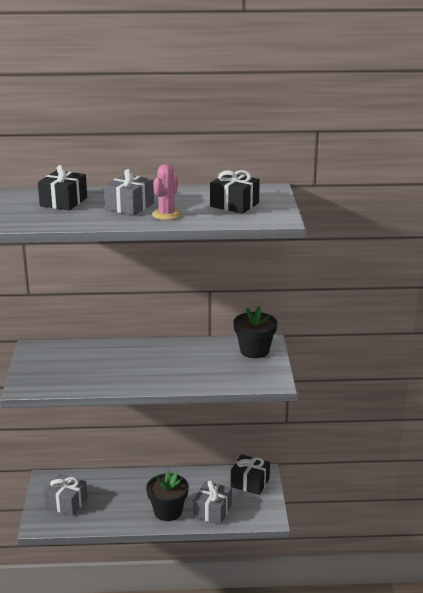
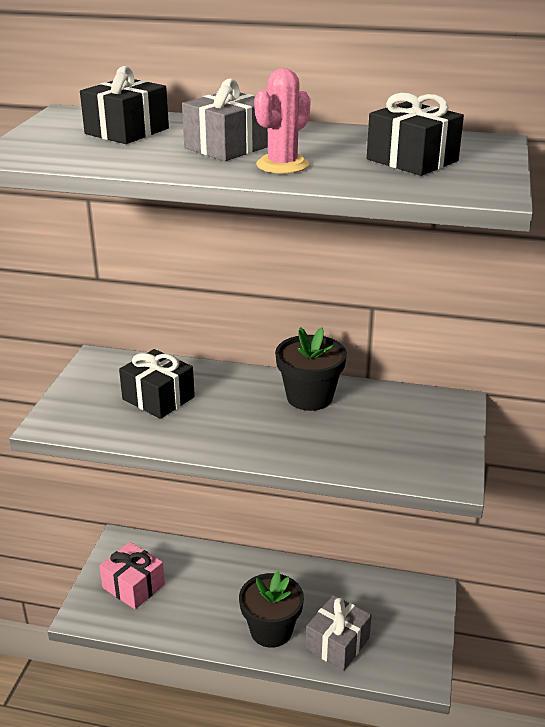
camera: 15 degrees right, 5 degrees up
grey gift [44,474,88,516] -> pink gift [99,542,165,609]
black gift [231,454,270,495] -> black gift moved to [119,349,195,419]
black flower pot [233,306,277,358] -> black flower pot moved to [275,327,347,411]

